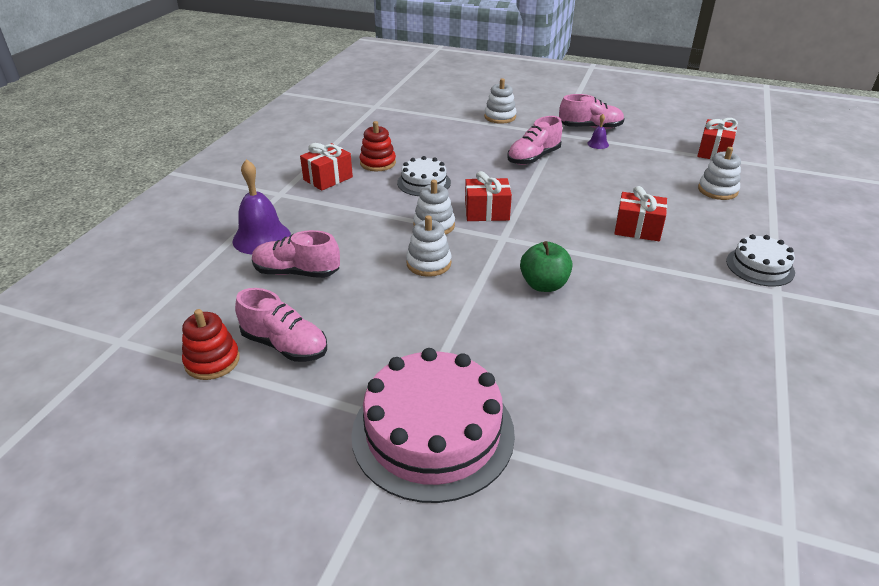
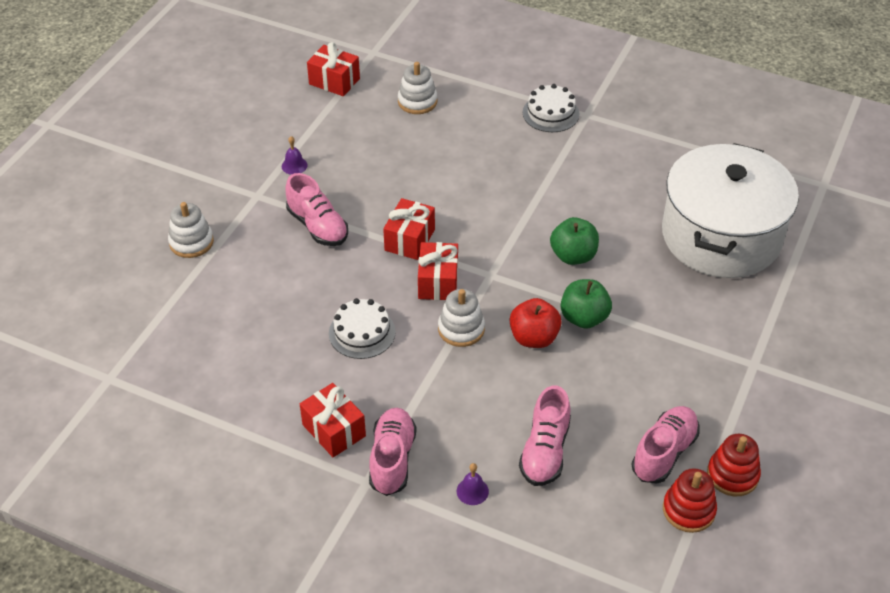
camera: 85 degrees left, 10 degrees up
purple bell [233,159,291,255] -> purple bell [457,463,489,505], size x0.46
pink cake [351,348,515,503] -> none
red stacking toy [360,121,396,171] -> red stacking toy moved to [707,434,761,496]
white stacking toy [406,215,451,277] -> red apple [510,298,562,348]
pink shoe [559,94,625,129] -> pink shoe moved to [369,408,417,496]
red gift [614,186,667,241] -> red gift moved to [383,198,435,260]
none -> green apple [561,279,612,329]
none -> white pot [662,143,799,278]

